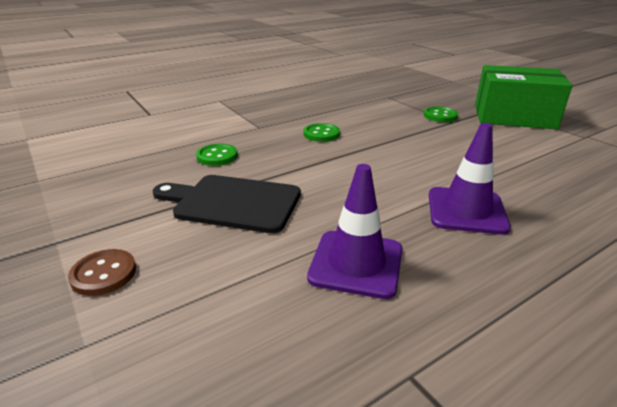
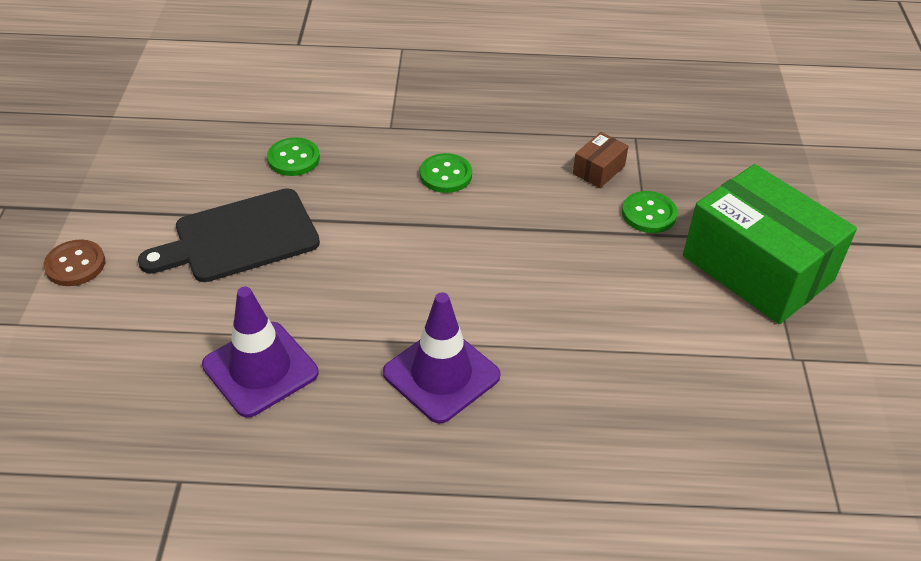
camera: 35 degrees right, 15 degrees up
black cutting board [153,175,301,233] -> black cutting board turned 75 degrees counterclockwise [138,188,320,282]
none -> brown box [573,132,629,188]

